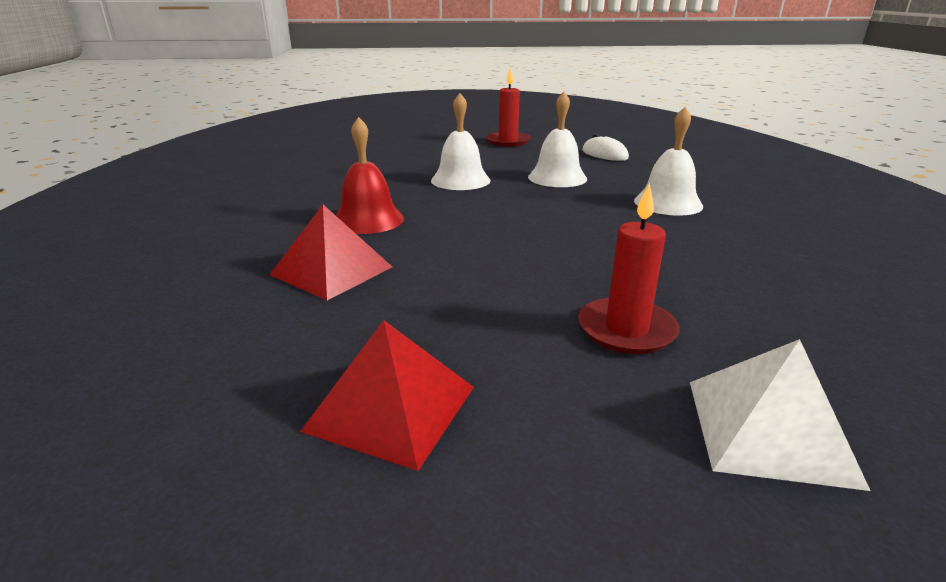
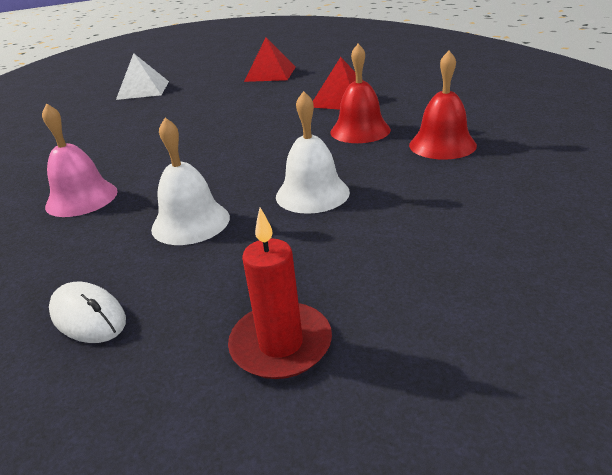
camera: 170 degrees right, 5 degrees up
red candle [578,183,679,354] -> none
white bell [634,107,703,216] -> pink bell [42,103,118,217]
none -> red bell [409,51,477,160]

